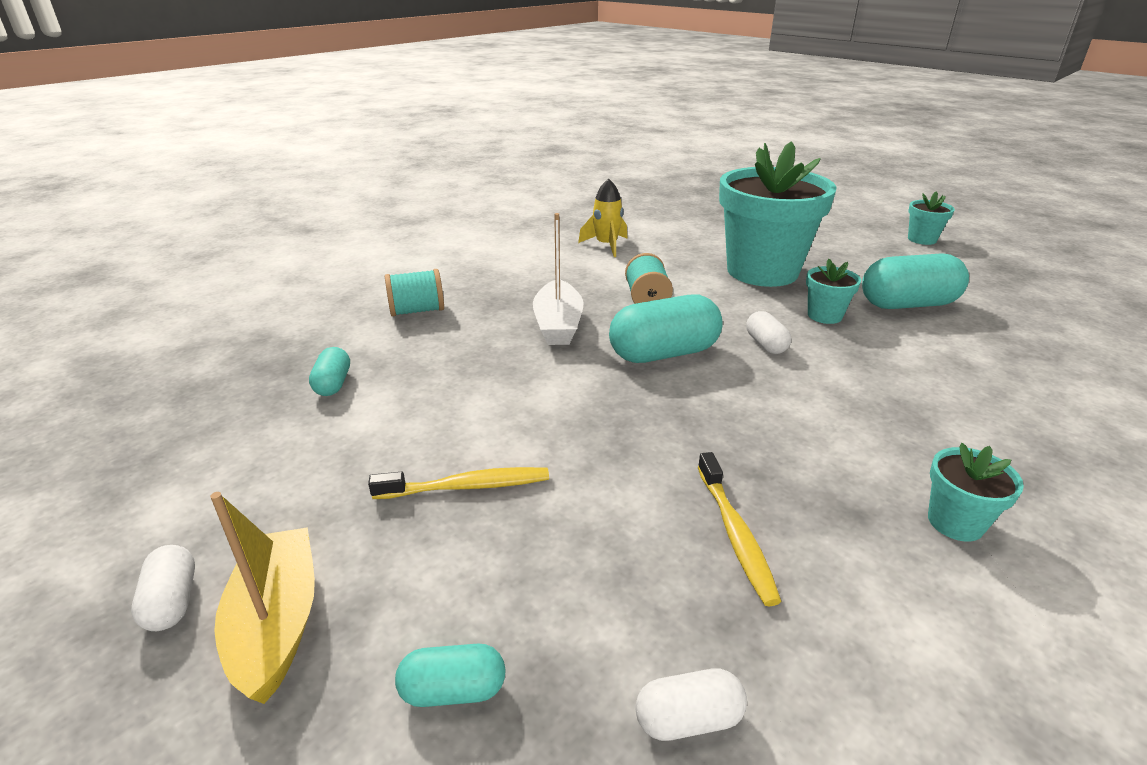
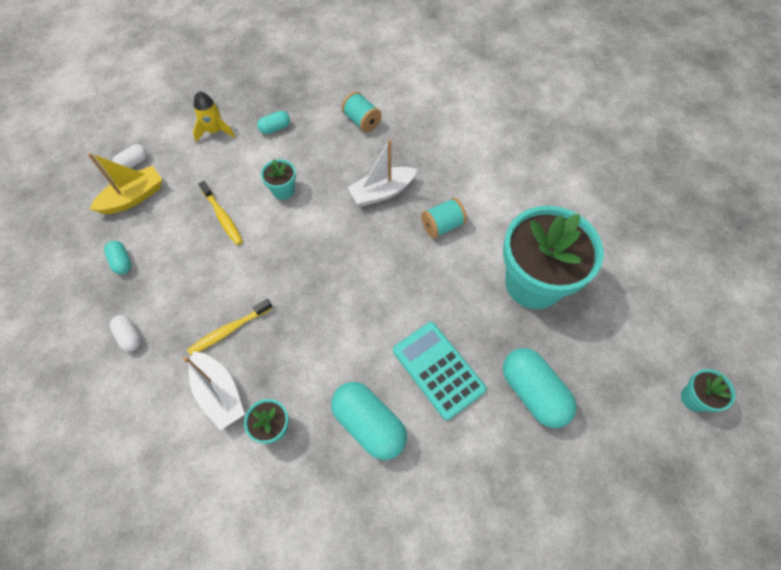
camera: 65 degrees right, 30 degrees up
yellow rocket [578,179,628,257] -> yellow rocket moved to [193,91,235,142]
turquoise capsule [609,295,723,363] -> turquoise capsule moved to [331,382,407,460]
white capsule [746,311,791,354] -> none
turquoise flower pot [806,259,861,324] -> turquoise flower pot moved to [261,159,296,200]
none -> white boat [183,351,245,430]
none -> turquoise calculator [393,322,487,420]

